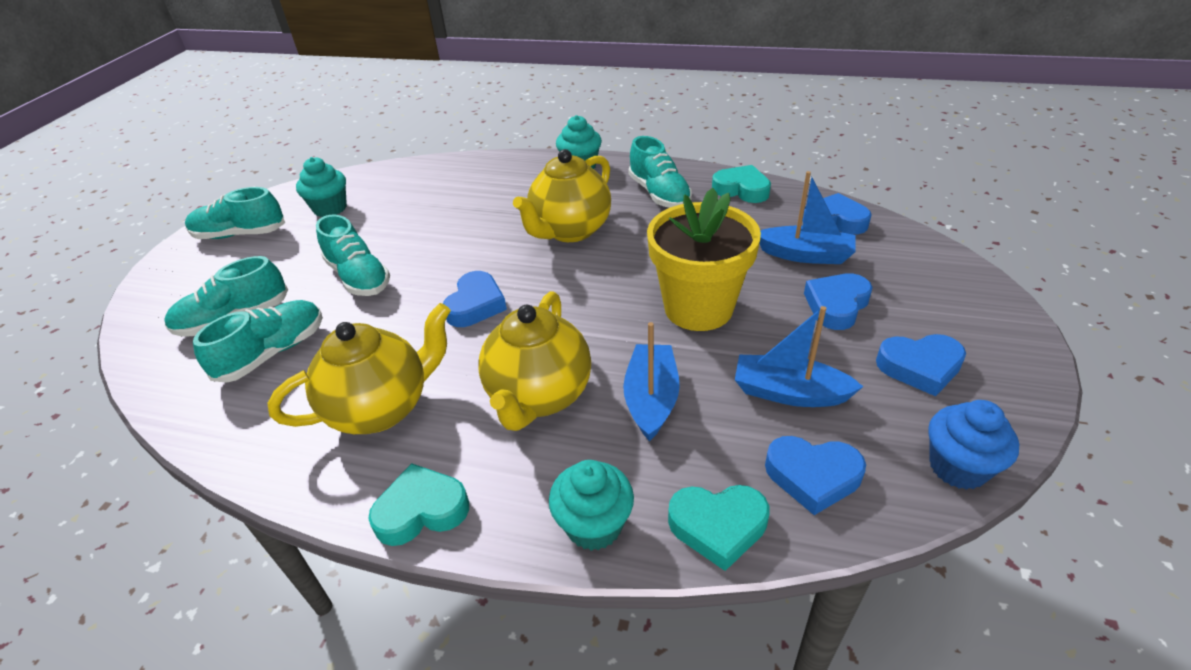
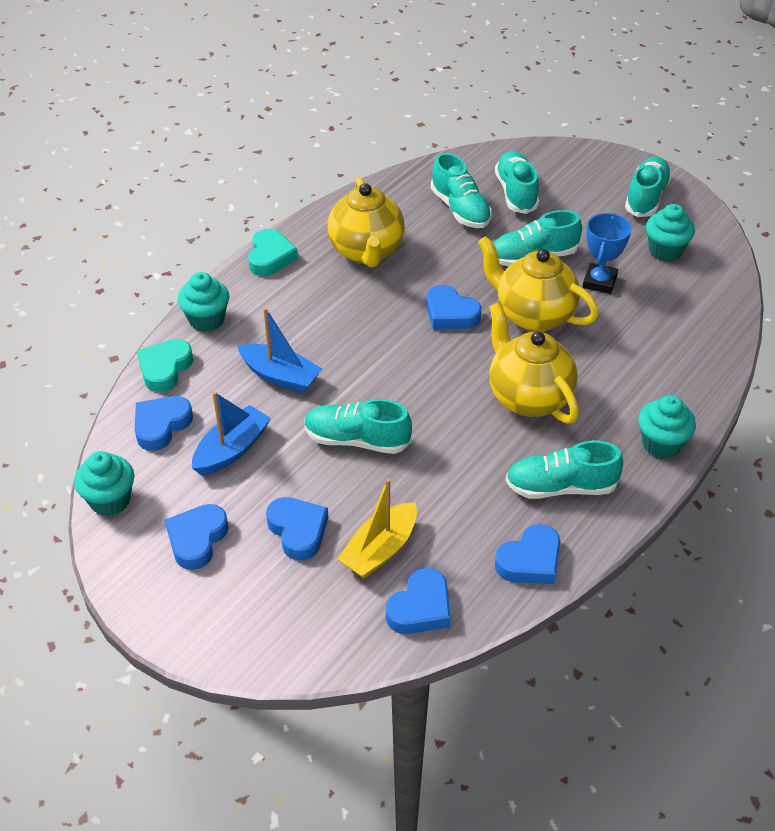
camera: 110 degrees right, 5 degrees up
yellow teapot [478,291,591,431] -> yellow teapot moved to [478,236,599,332]
yellow flower pot [647,188,761,331] -> turquoise shoe [304,399,412,454]
turquoise heart [712,165,771,203] -> blue heart [495,524,560,584]
blue boat [759,171,855,264] -> yellow boat [338,478,417,579]
blue cupcake [928,400,1019,490] -> turquoise cupcake [74,451,134,516]
none -> blue trophy [583,213,632,294]

